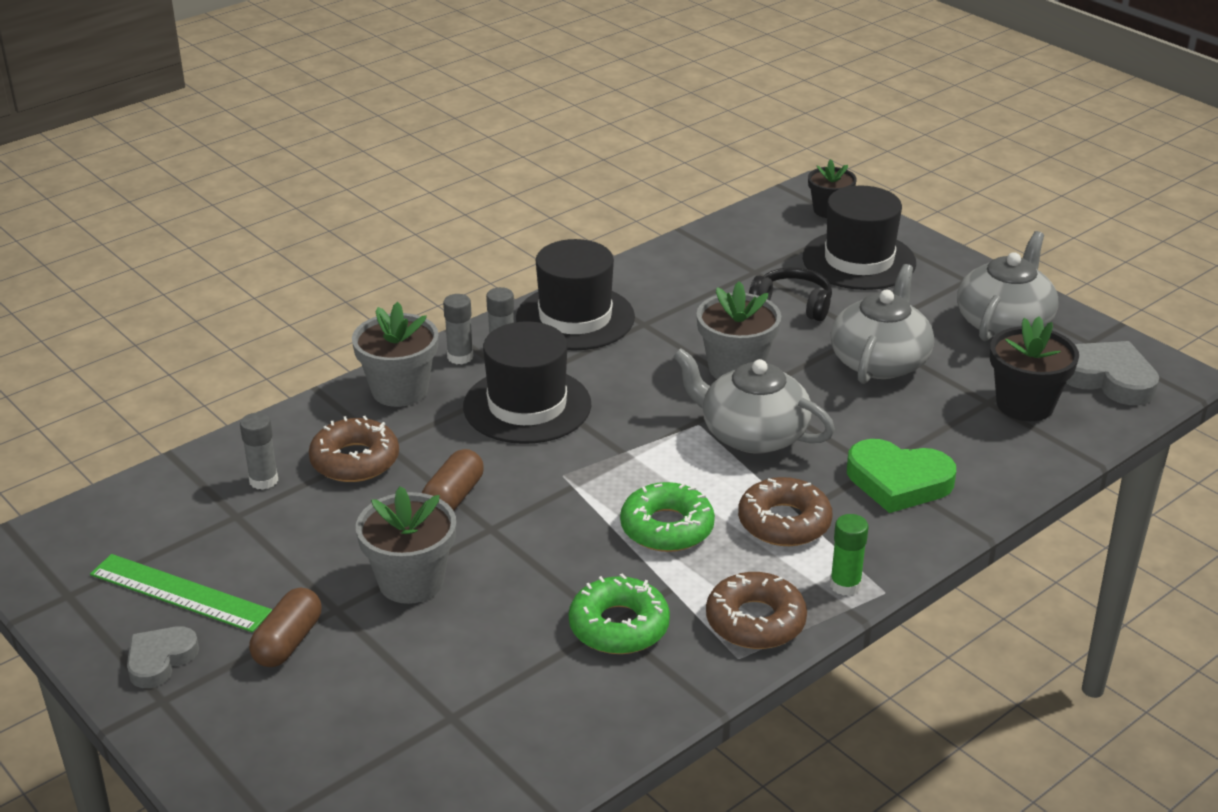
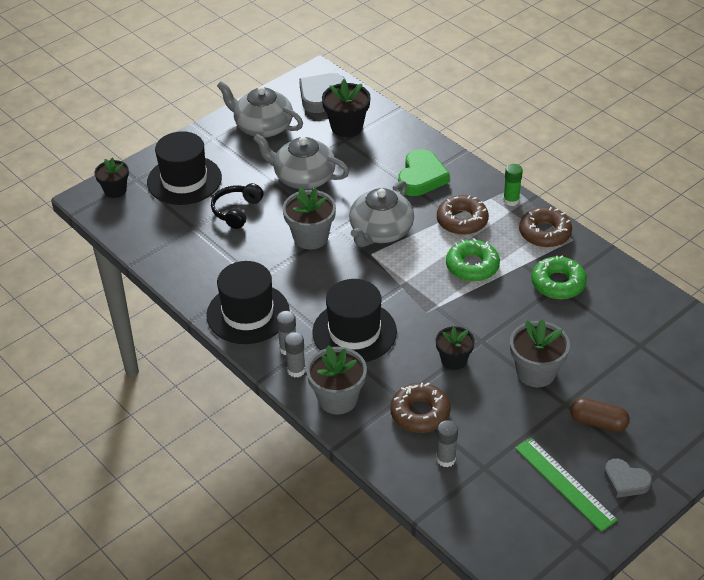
camera: 90 degrees left, 10 degrees up
green ruler [90,554,272,632] -> green ruler turned 60 degrees counterclockwise [515,438,618,532]
brown capsule [422,449,484,511] -> black flower pot [436,326,475,370]

